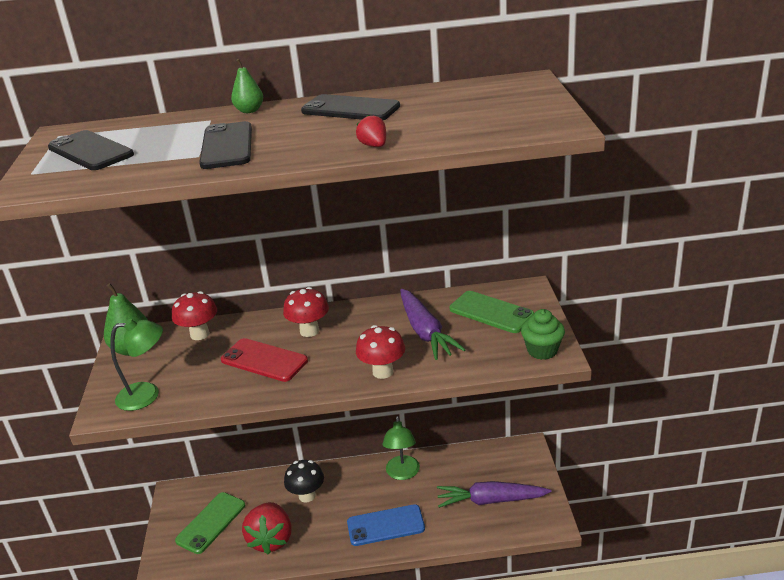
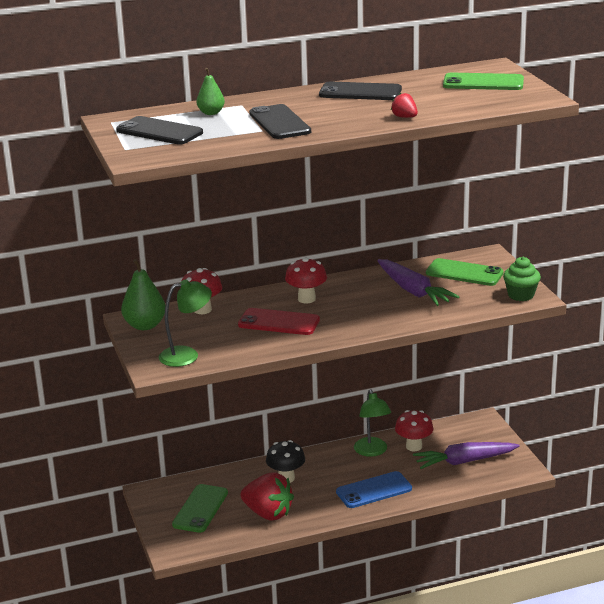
camera: 15 degrees left, 5 degrees down
green pear [231,59,263,113] -> green pear moved to [196,68,225,115]
red strawberry [242,502,292,555] -> red strawberry turned 45 degrees counterclockwise [240,472,294,521]
red mushroom [356,325,405,379] -> red mushroom moved to [395,410,434,451]
none -> green phone [443,72,524,90]

